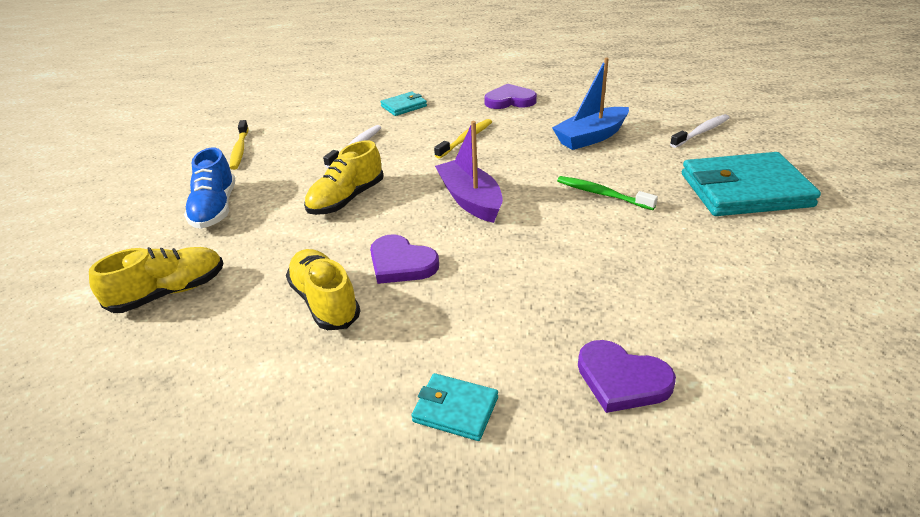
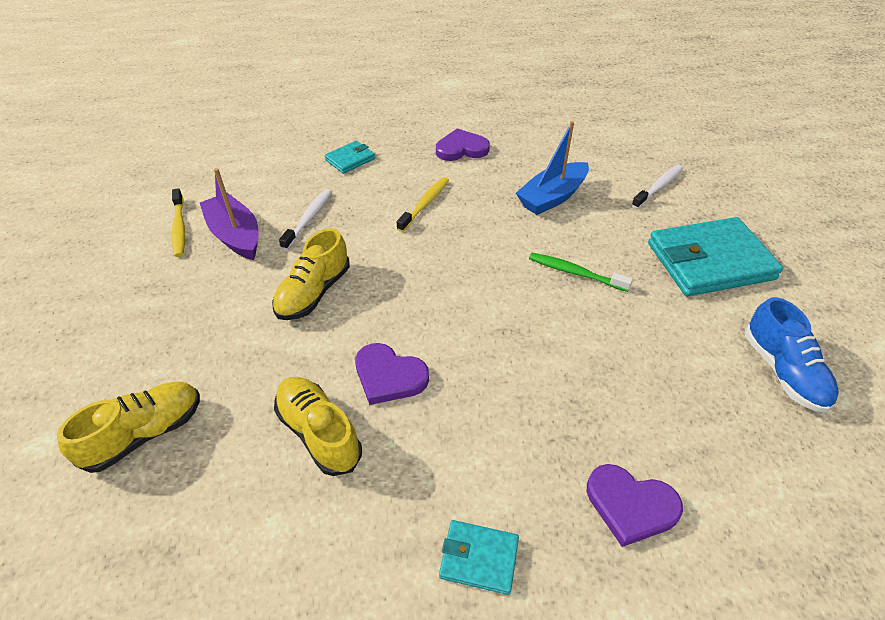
camera: 10 degrees left, 10 degrees up
blue shoe [184,148,235,229] -> blue shoe moved to [745,297,839,413]
purple boat [435,121,503,223] -> purple boat moved to [200,168,259,260]

